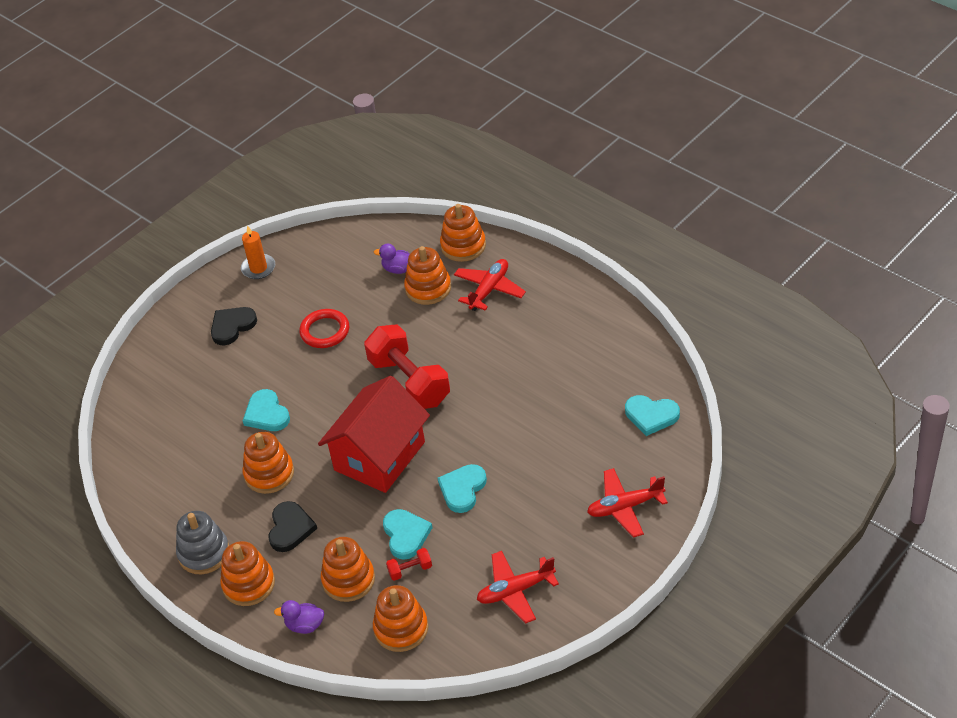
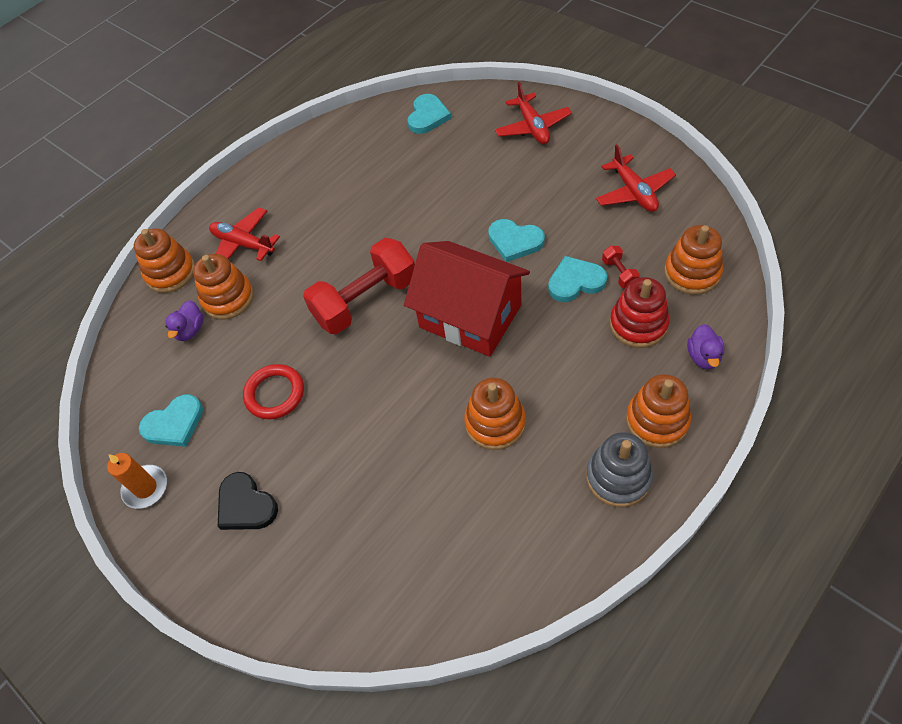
camera: 90 degrees left, 10 degrees up
turquoise heart [243,389,290,431] -> turquoise heart moved to [139,394,203,447]
black heart [268,501,317,552] -> none
orange stacking toy [321,537,375,602] -> red stacking toy [610,277,670,348]

